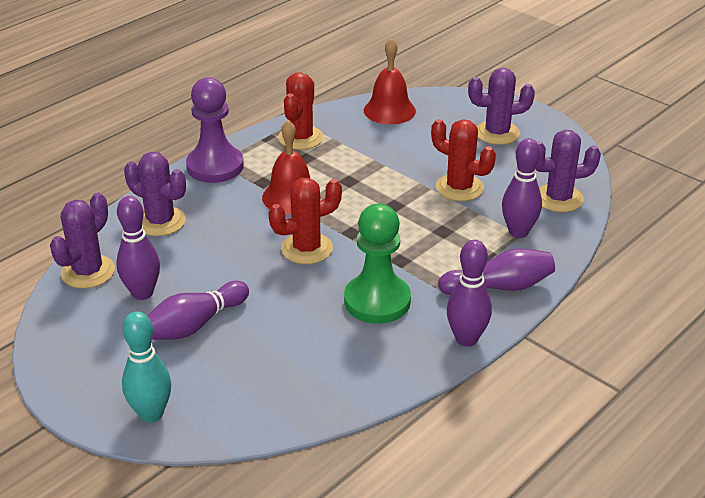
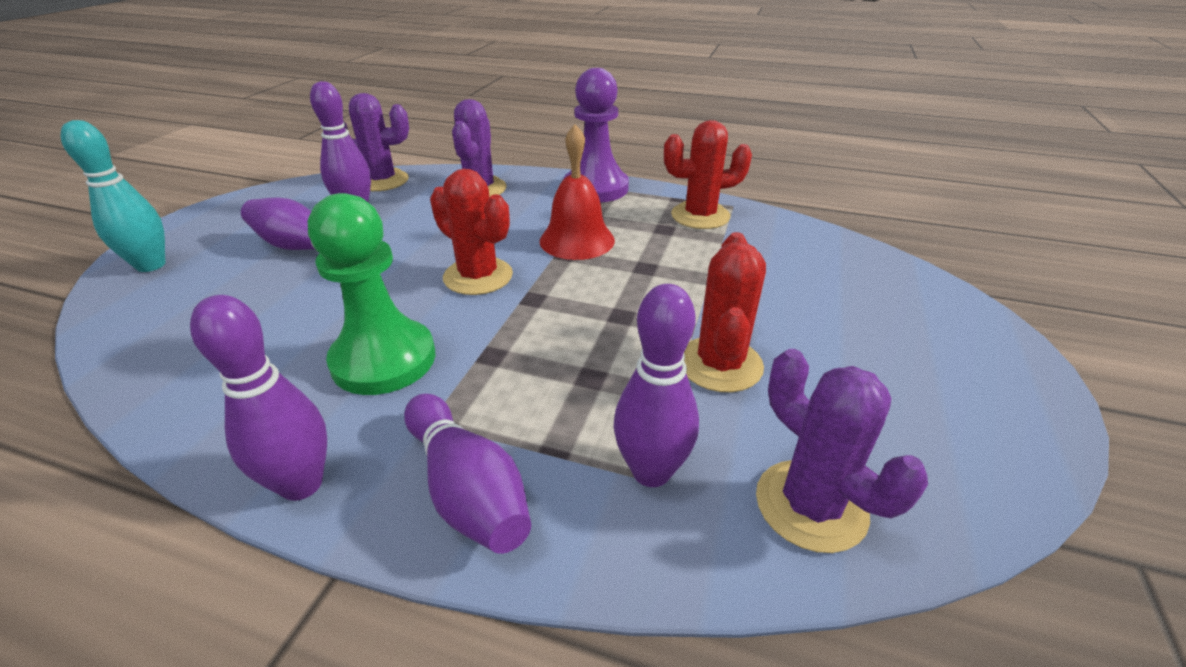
camera: 65 degrees right, 0 degrees up
red bell [364,38,416,124] -> none
purple cactus [468,68,535,145] -> none

